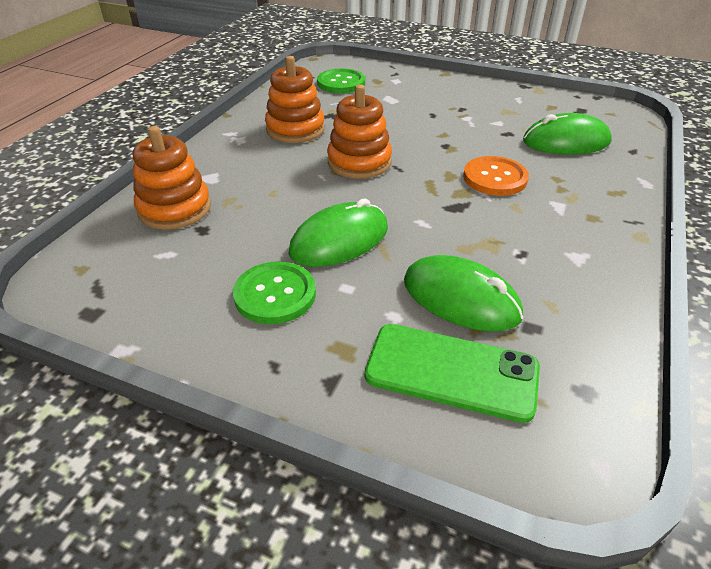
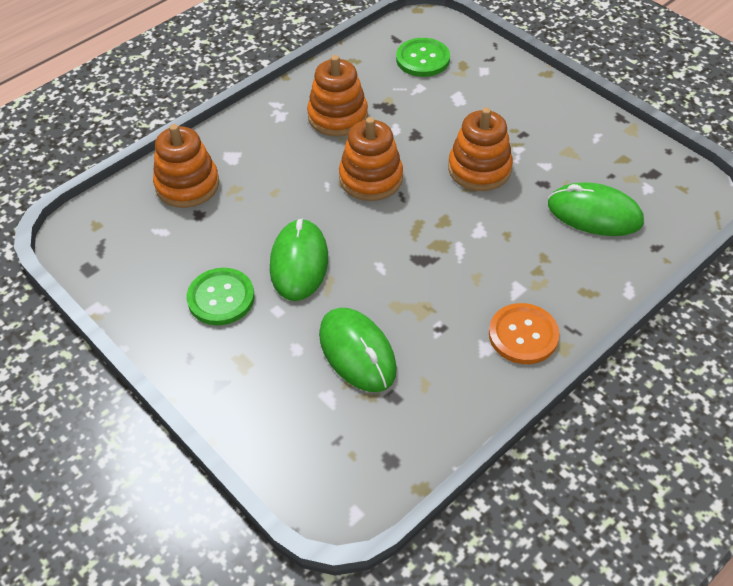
camera: 25 degrees right, 10 degrees up
green mouse [289,198,388,267] -> green mouse turned 75 degrees counterclockwise [270,218,328,301]
green phone [365,324,540,423] -> none
orange button [463,156,529,196] -> orange button moved to [489,303,560,364]
none -> orange stacking toy [448,107,513,191]

